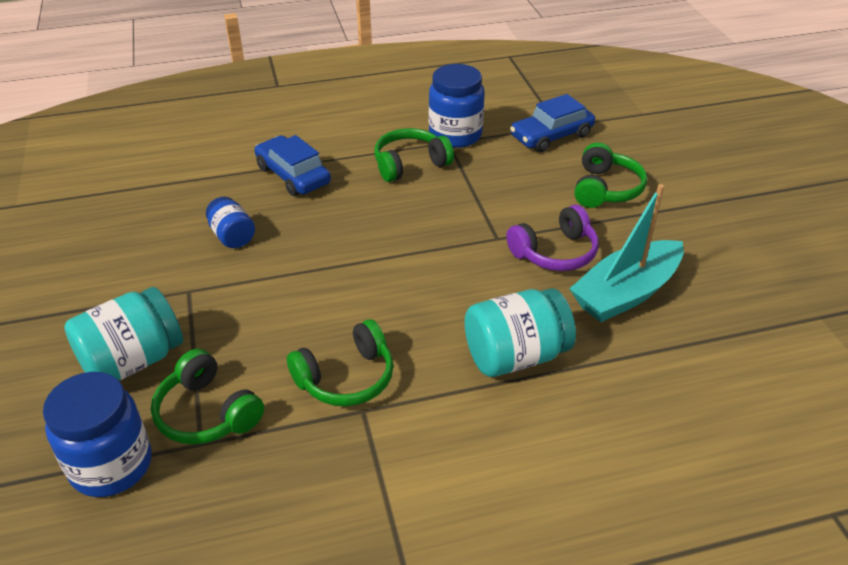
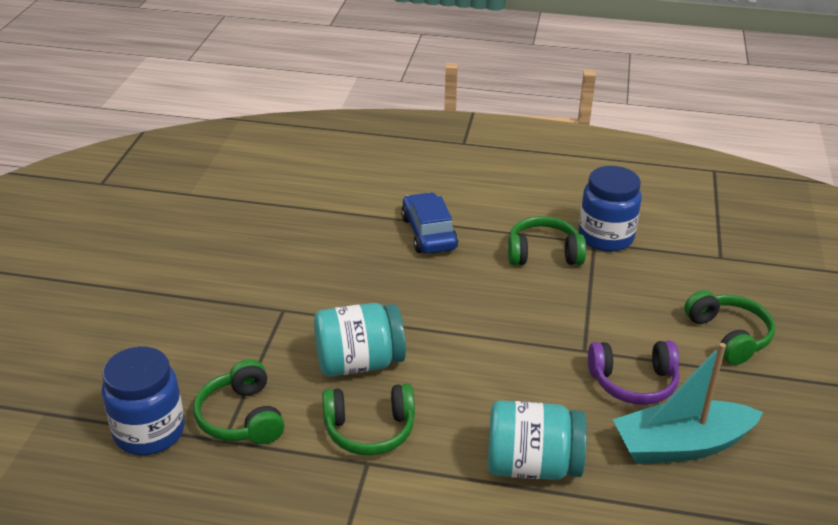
camera: 25 degrees right, 5 degrees down
turquoise jar [64,287,183,380] -> turquoise jar moved to [314,303,406,377]
blue jar [206,197,255,248] -> none
blue car [510,94,595,152] -> none
green headphones [574,142,647,208] -> green headphones turned 60 degrees counterclockwise [684,290,775,365]

